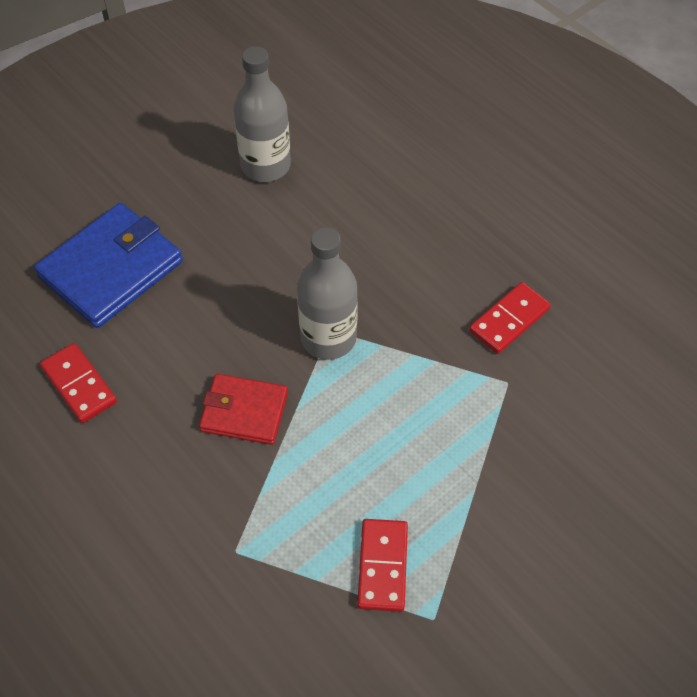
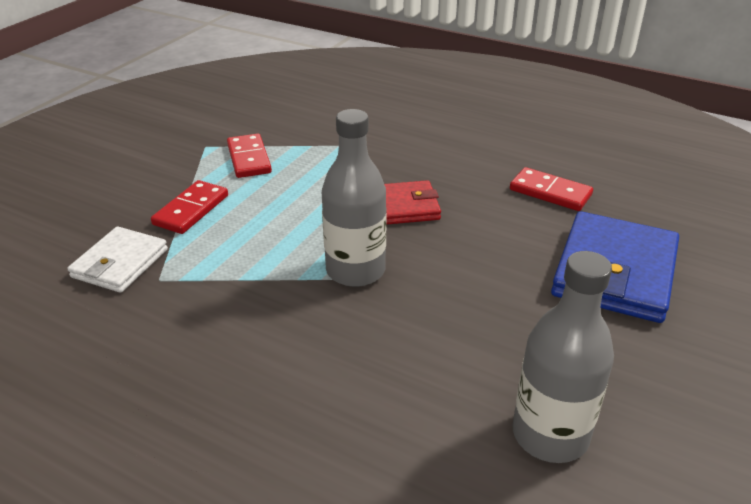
camera: 160 degrees right, 20 degrees down
red domino [469,282,551,354] -> red domino moved to [151,180,228,234]
none -> white wallet [67,227,168,293]

